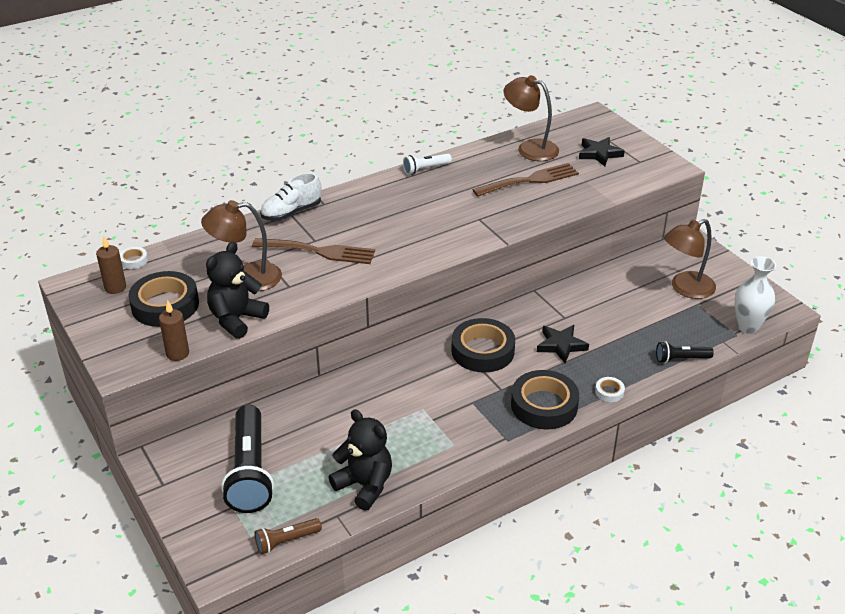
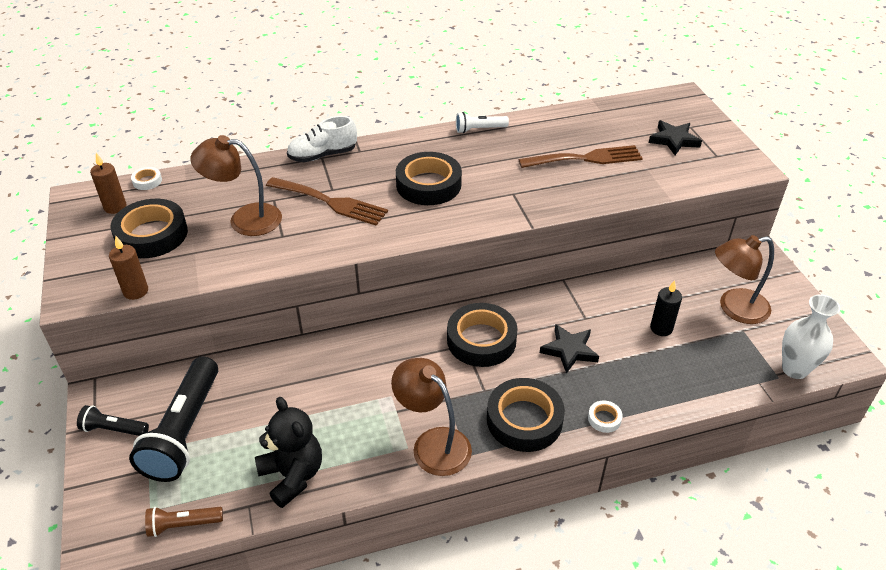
camera: 15 degrees right, 5 degrees up
black teddy bear [206,242,269,339] -> none
brown lamp [504,75,559,161] -> brown lamp moved to [391,358,472,476]
black flashlight [656,341,714,363] -> black flashlight moved to [77,405,149,436]
none -> black tape [396,152,462,205]
none -> black candle [650,280,682,336]

